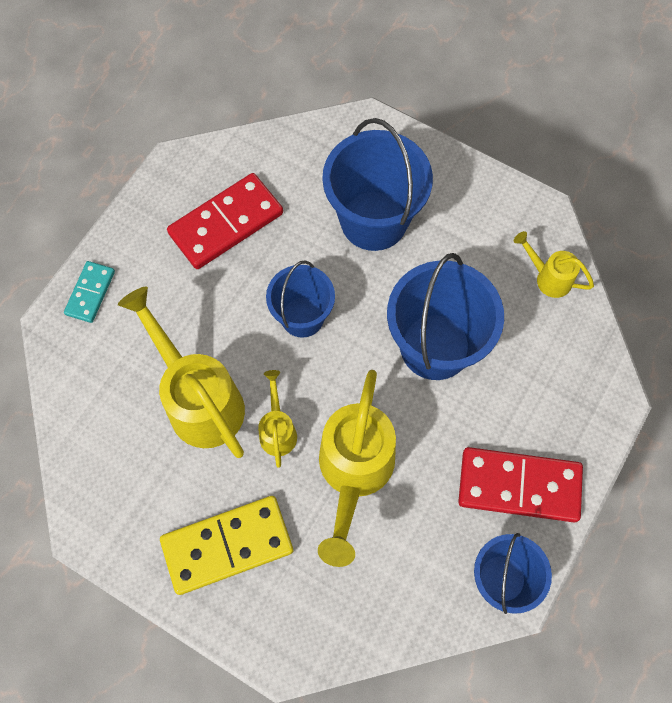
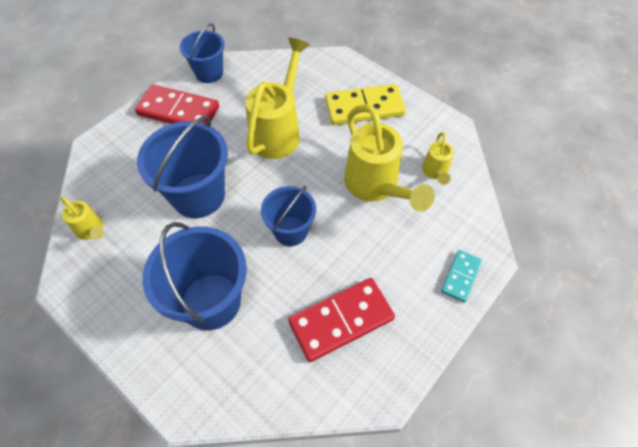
camera: 170 degrees left, 10 degrees down
yellow watering can [258,370,297,468] -> yellow watering can moved to [422,132,454,185]

